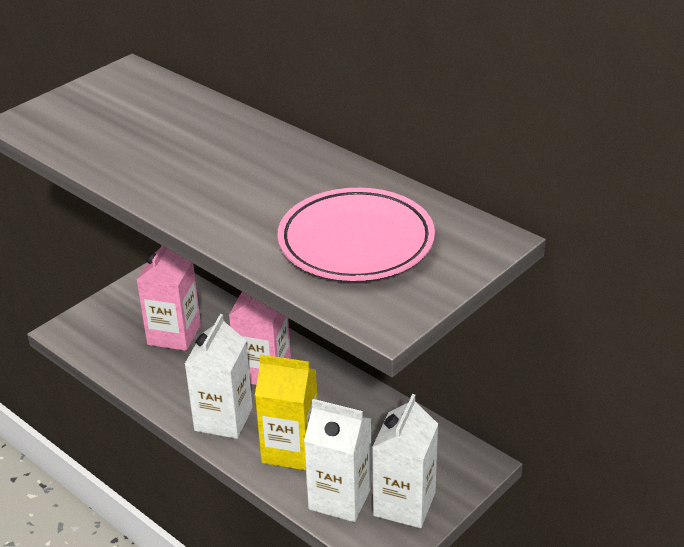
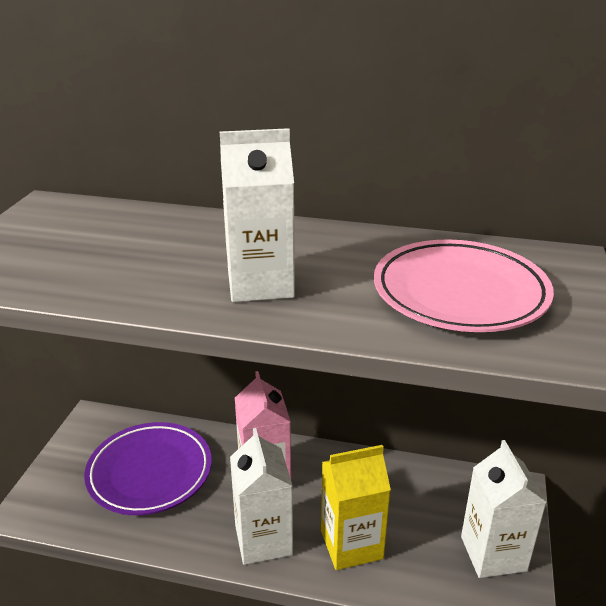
camera: 30 degrees left, 5 degrees down
pink carton [136,246,201,351] -> purple plate [84,422,212,515]
white carton [304,399,372,522] -> white carton moved to [220,128,295,302]

